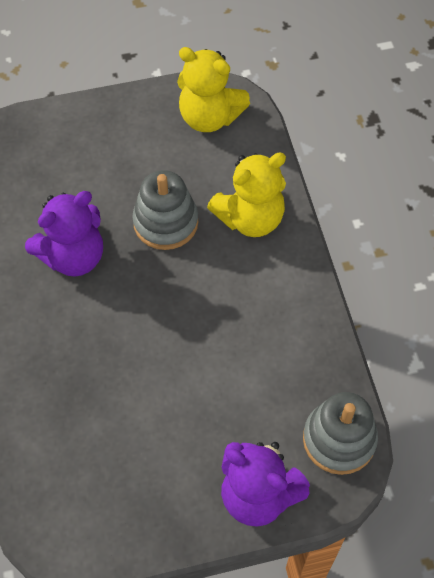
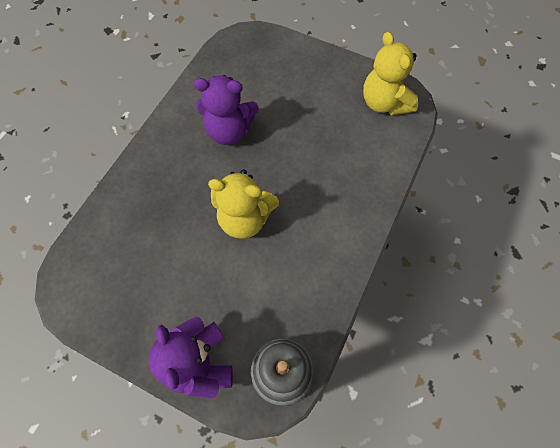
camera: 40 degrees right, 5 degrees up
grey stacking toy [132,170,198,250] -> none
yellow teddy bear [207,153,286,237] -> yellow teddy bear moved to [208,169,279,239]

